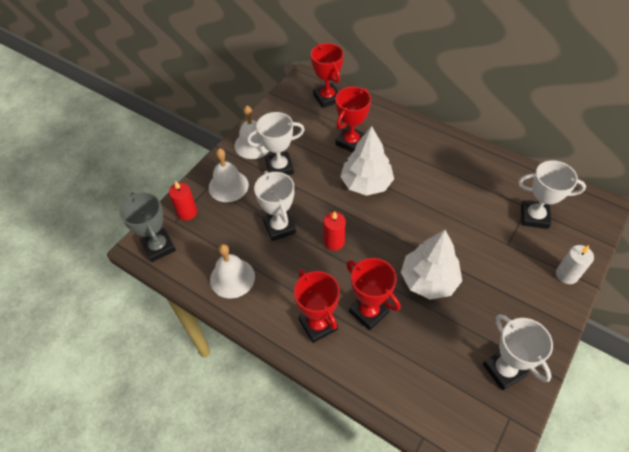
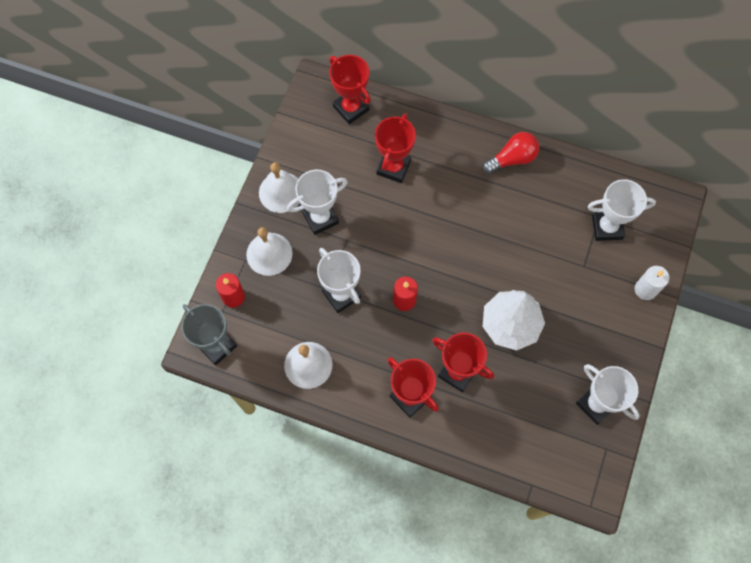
camera: 15 degrees left, 15 degrees up
white tree [340,126,394,196] -> none
none -> red light bulb [482,132,539,174]

